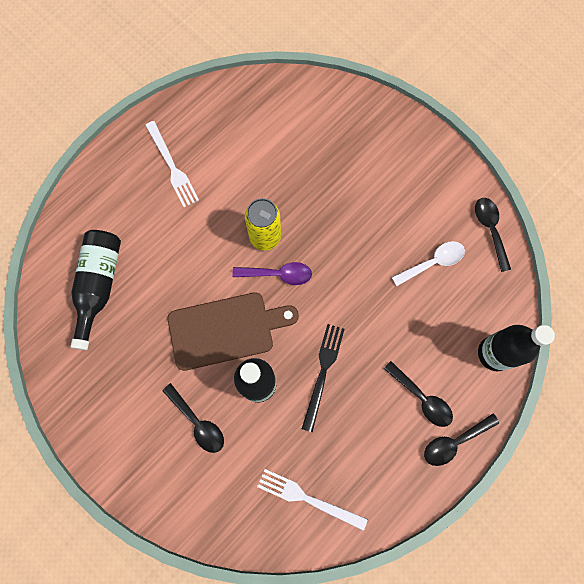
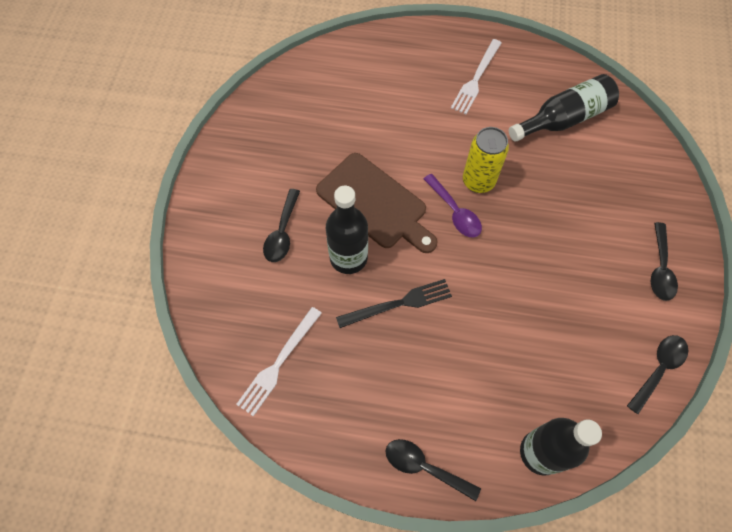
camera: 55 degrees right, 10 degrees down
black bottle [70,230,121,350] -> black bottle moved to [509,74,619,142]
white fork [257,469,368,531] -> white fork turned 135 degrees counterclockwise [236,307,322,416]
black spoon [384,361,453,427] -> black spoon moved to [651,222,678,301]
white spoon [392,241,465,286] -> none

